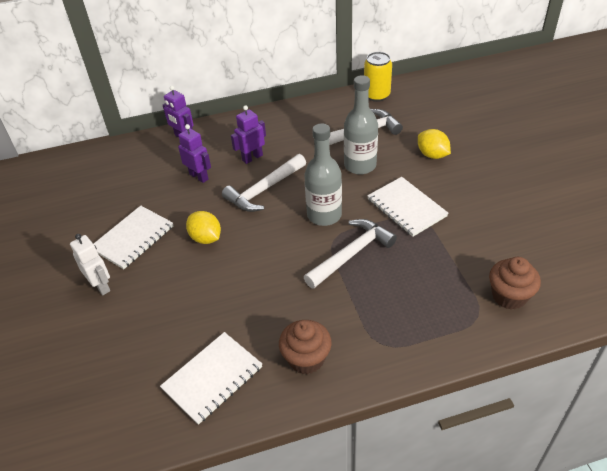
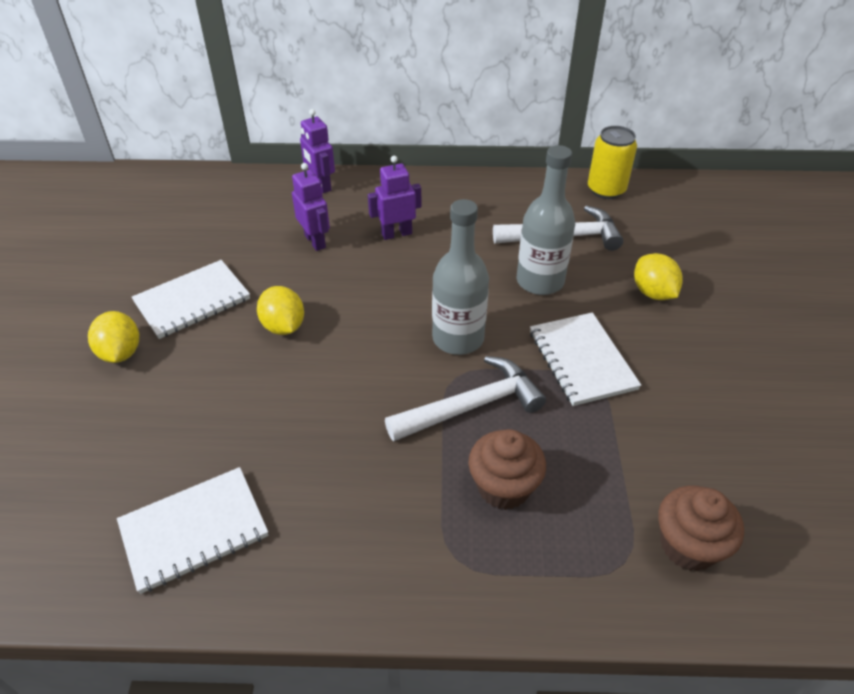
camera: 15 degrees right, 0 degrees up
white robot [70,234,110,295] -> yellow lemon [88,311,139,363]
white hammer [222,154,306,212] -> none
brown cupcake [279,320,332,374] -> brown cupcake moved to [468,429,546,510]

